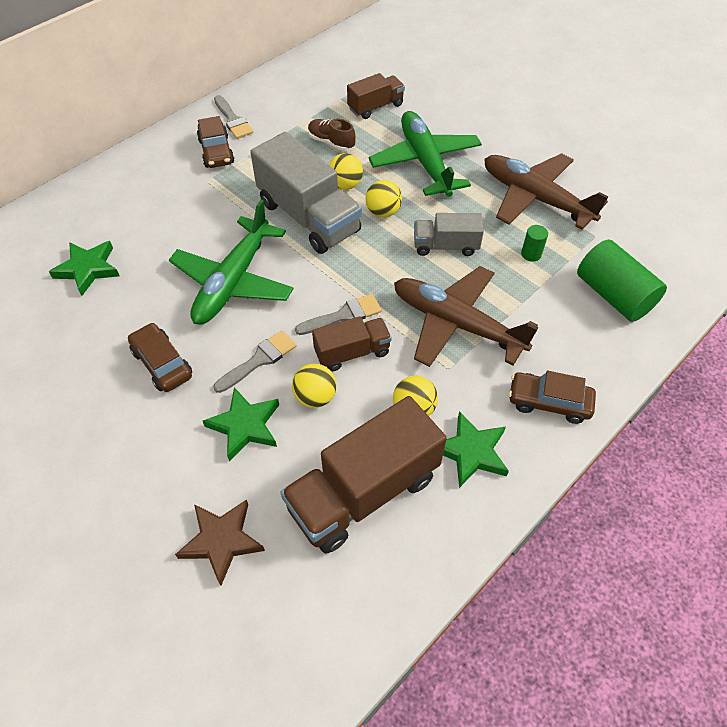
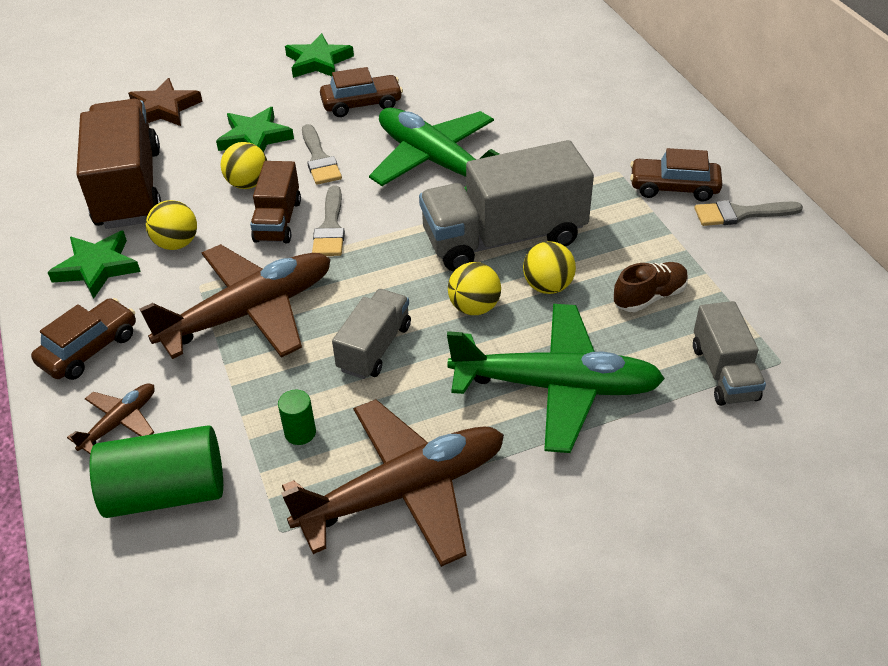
camera: 115 degrees right, 10 degrees down
green star [49,241,119,296] -> green star moved to [285,33,354,78]
brown truck [347,73,405,119] -> grey truck [693,301,766,406]
none -> brown plane [67,384,155,454]

